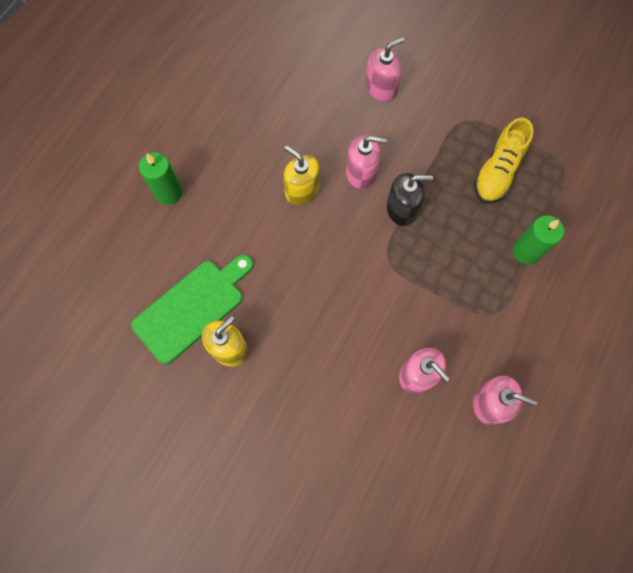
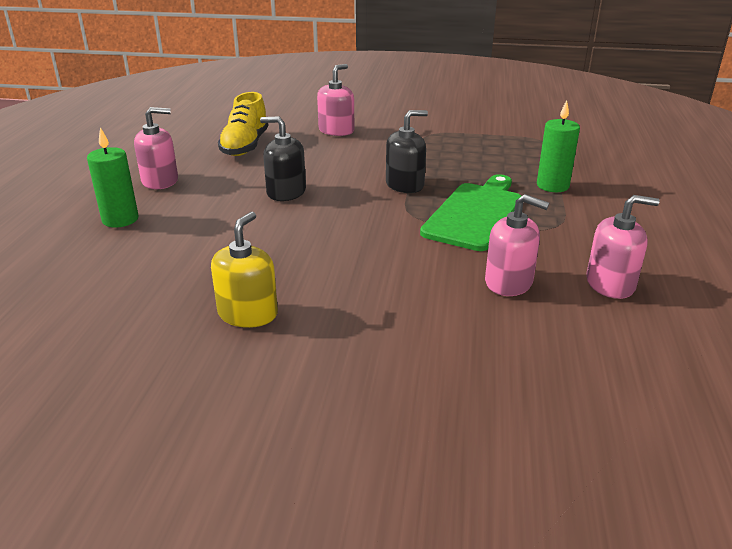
camera: 20 degrees left, 40 degrees down
green cutting board [131,255,253,364] -> green cutting board moved to [420,174,521,251]
yellow soap dispenser [283,146,320,206] -> black soap dispenser [260,116,306,201]
pink soap dispenser [346,135,387,189] -> pink soap dispenser moved to [134,107,178,189]
yellow shoe [474,118,533,204] -> yellow shoe moved to [218,92,269,156]

